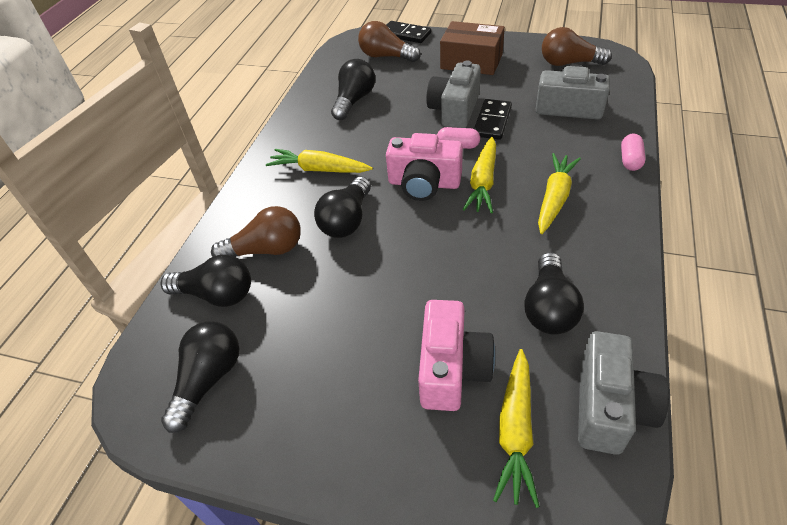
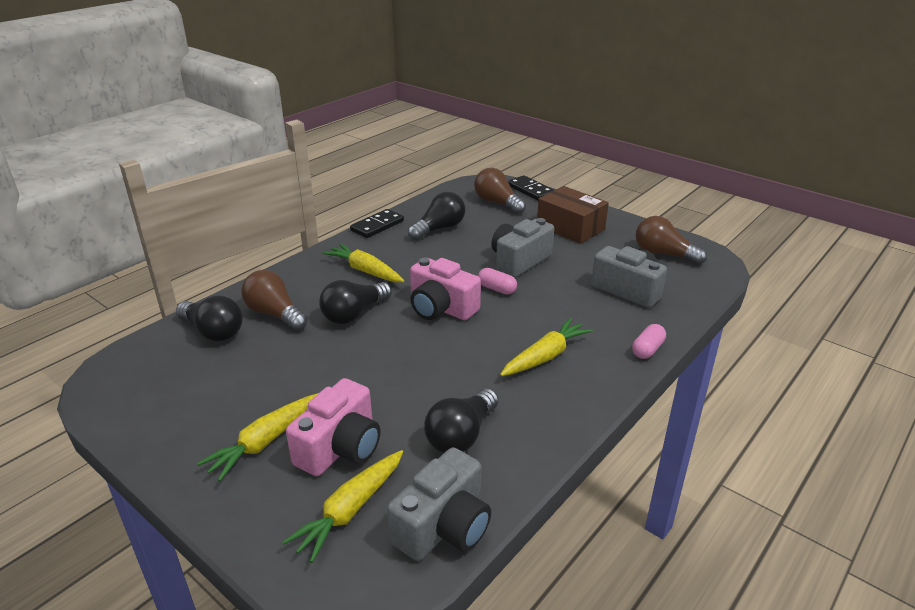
camera: 20 degrees right, 15 degrees down
black light bulb [161,321,239,433] -> none
brown light bulb [211,206,301,257] -> brown light bulb turned 150 degrees counterclockwise [241,270,308,331]
yellow carrot [462,137,496,213] -> yellow carrot moved to [197,393,319,481]
black domino [474,99,512,140] -> black domino moved to [350,209,404,238]

